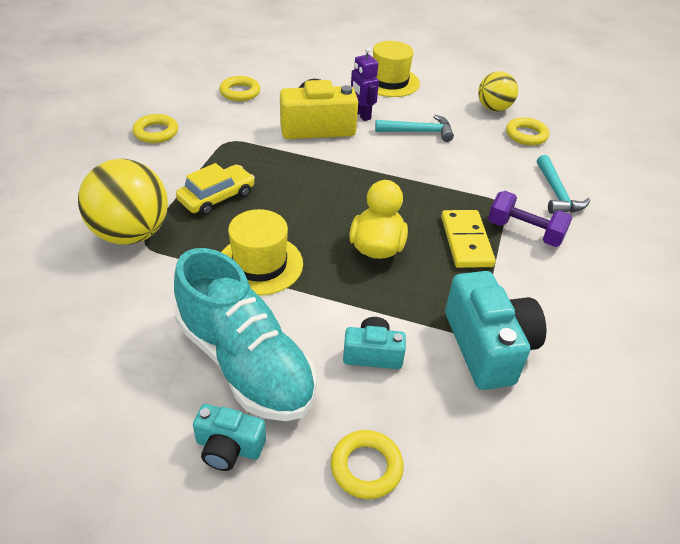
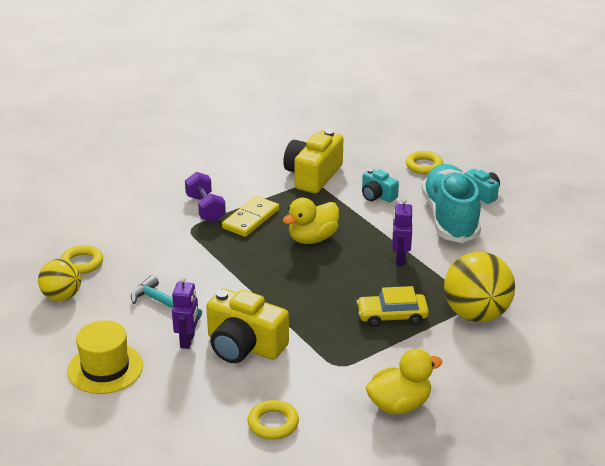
camera: 140 degrees left, 10 degrees down
yellow ring [132,114,178,143] -> yellow duck [366,349,443,414]
yellow hat [221,209,303,296] -> purple robot [392,198,412,266]
turquoise camera [445,271,547,390] -> yellow camera [283,129,343,193]
turquoise hammer [537,155,590,214] -> none

